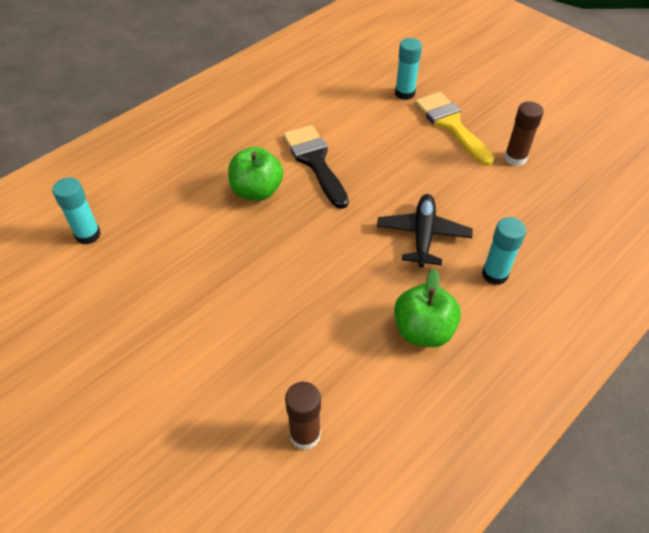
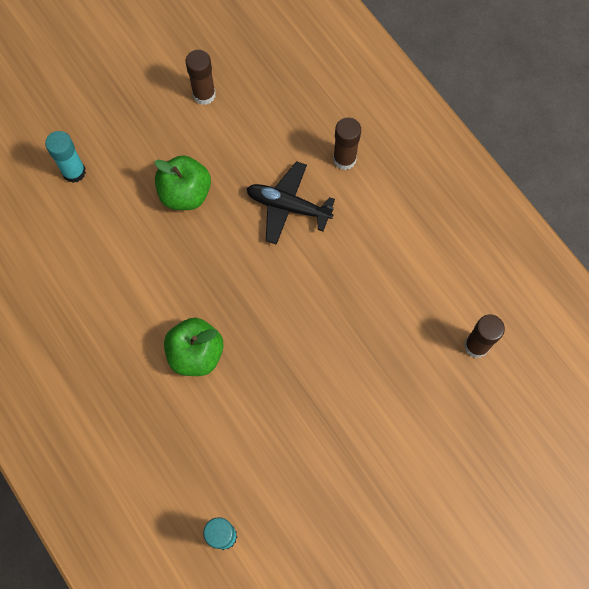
camera: 80 degrees left, 20 degrees up
black brush [283,125,349,209] -> none
green apple [394,269,461,347] -> green apple moved to [154,155,211,210]
yellow brush [415,92,494,166] -> none
turquoise glue stick [482,217,526,285] -> brown glue stick [333,117,361,170]

